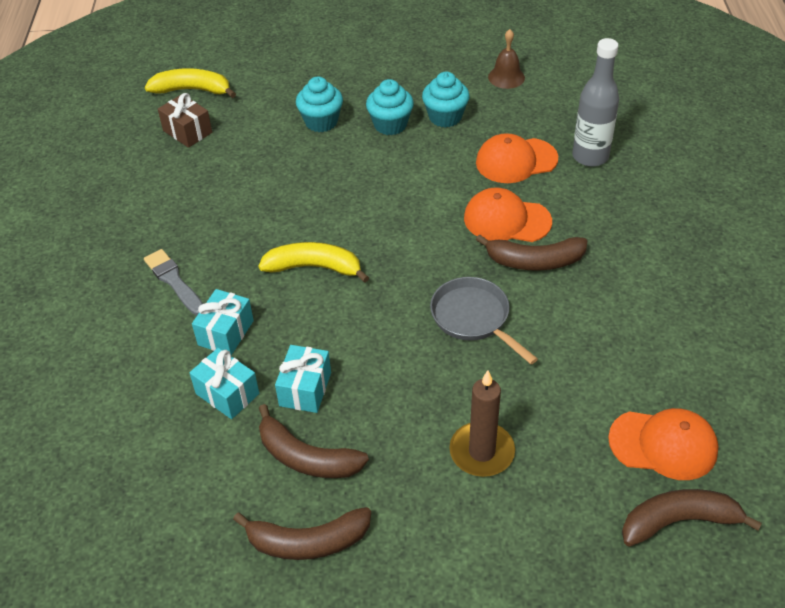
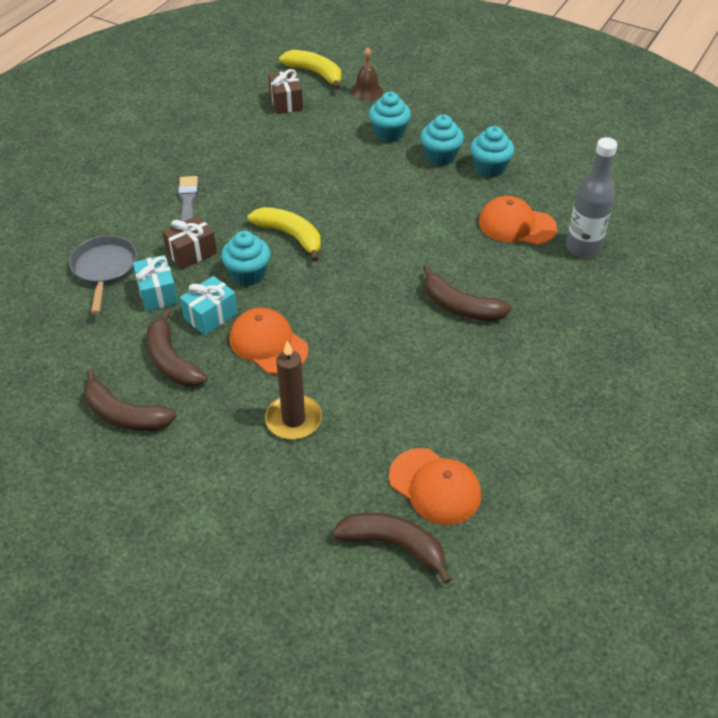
camera: 30 degrees right, 0 degrees up
turquoise gift [192,289,254,355] -> brown gift [162,215,217,269]
grey pan [430,277,538,364] -> grey pan moved to [69,236,137,314]
orange cap [464,187,552,242] -> orange cap moved to [230,308,309,374]
brown bell [488,29,525,89] -> brown bell moved to [351,47,383,101]
none -> turquoise cupcake [221,231,271,286]

